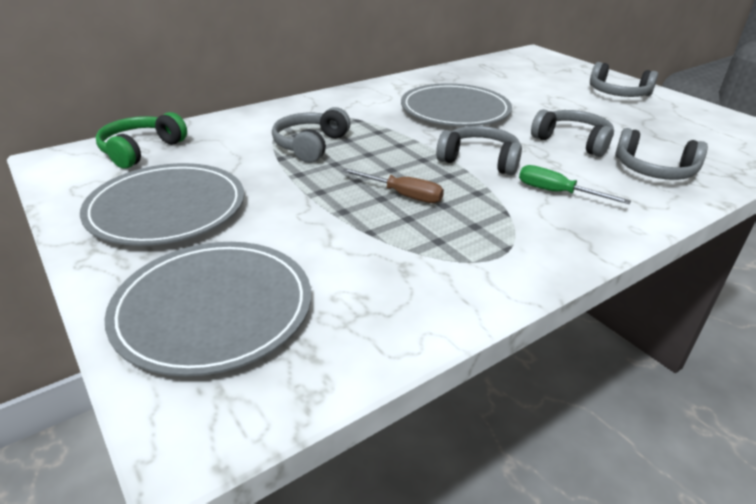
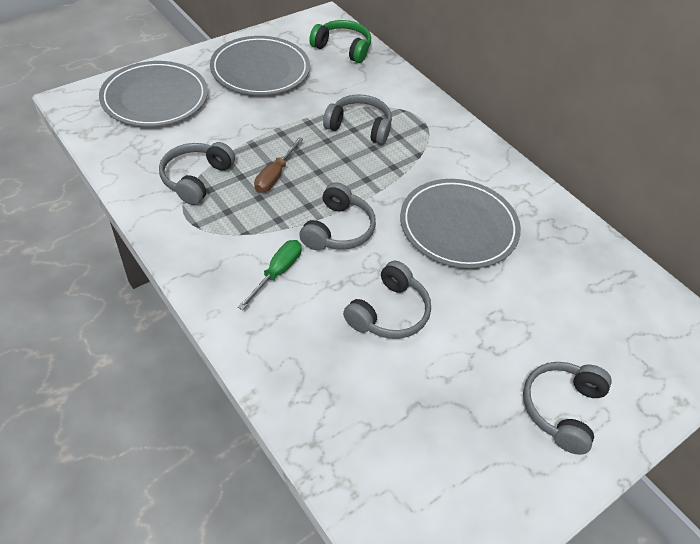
camera: 85 degrees right, 15 degrees up
grey headphones [615,128,708,180] -> grey headphones moved to [159,142,235,205]

